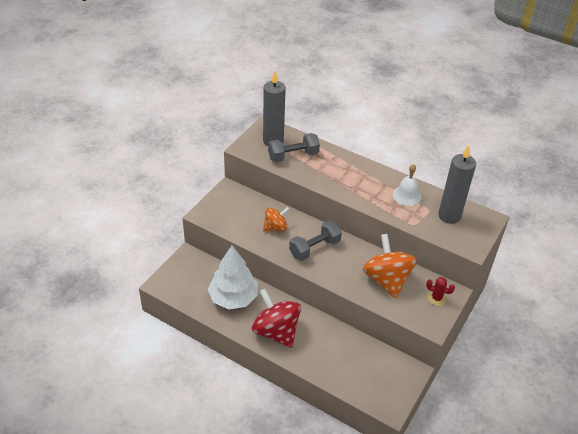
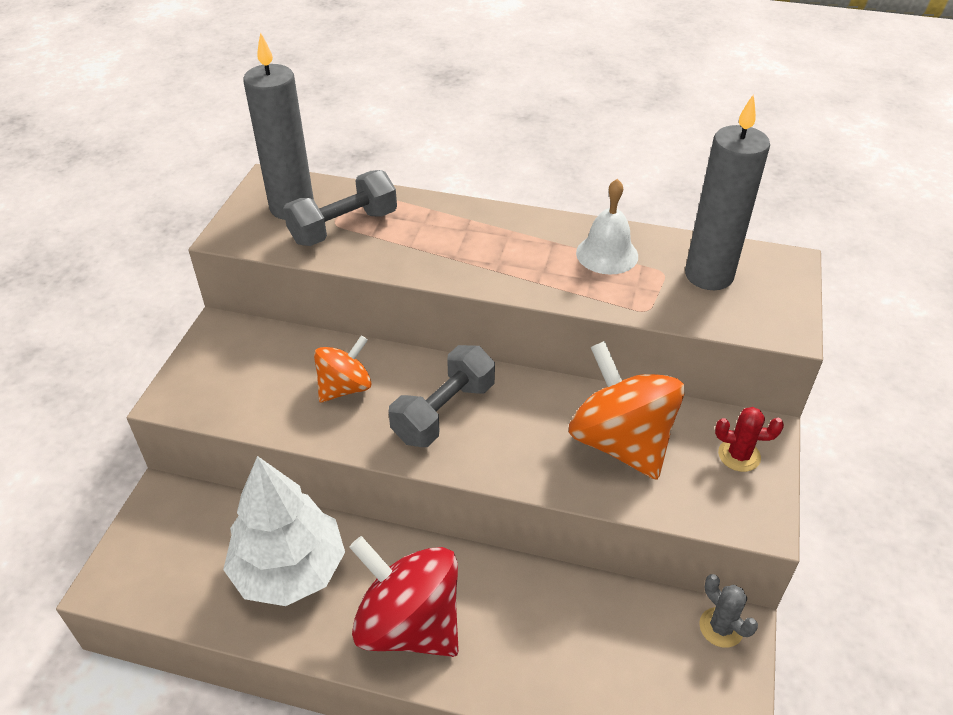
camera: 15 degrees left, 0 degrees up
none -> grey cactus [699,574,758,648]

